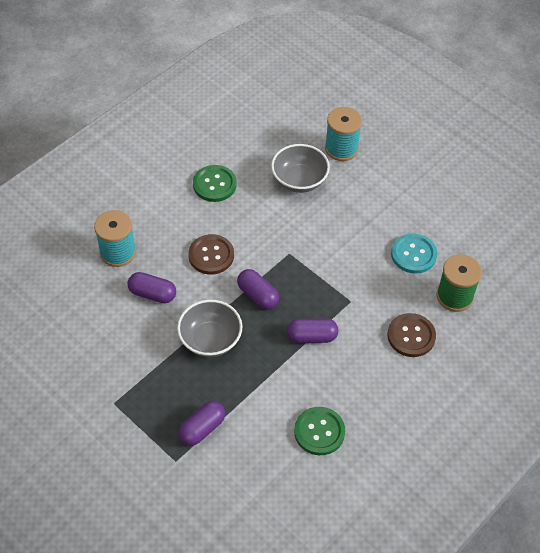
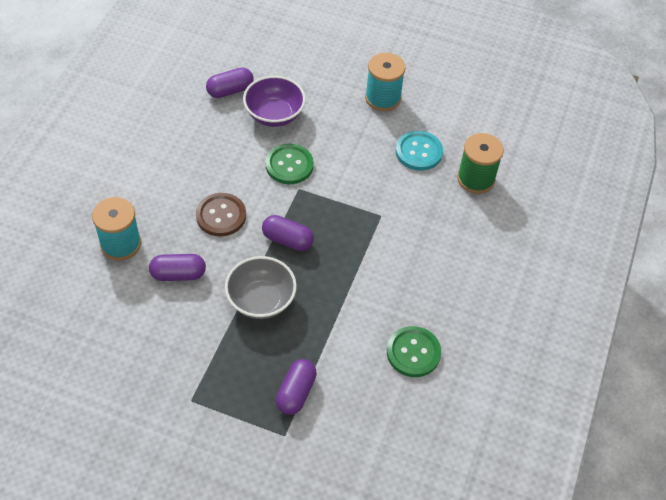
camera: 25 degrees left, 0 degrees up
green button [193,165,237,202] -> green button moved to [265,144,314,184]
grey bowl [271,144,330,193] -> purple bowl [243,76,306,127]
purple capsule [287,318,339,343] -> purple capsule moved to [206,68,254,98]
turquoise spool [325,107,362,161] -> turquoise spool moved to [365,53,406,111]
brown button [387,313,436,357] -> none

